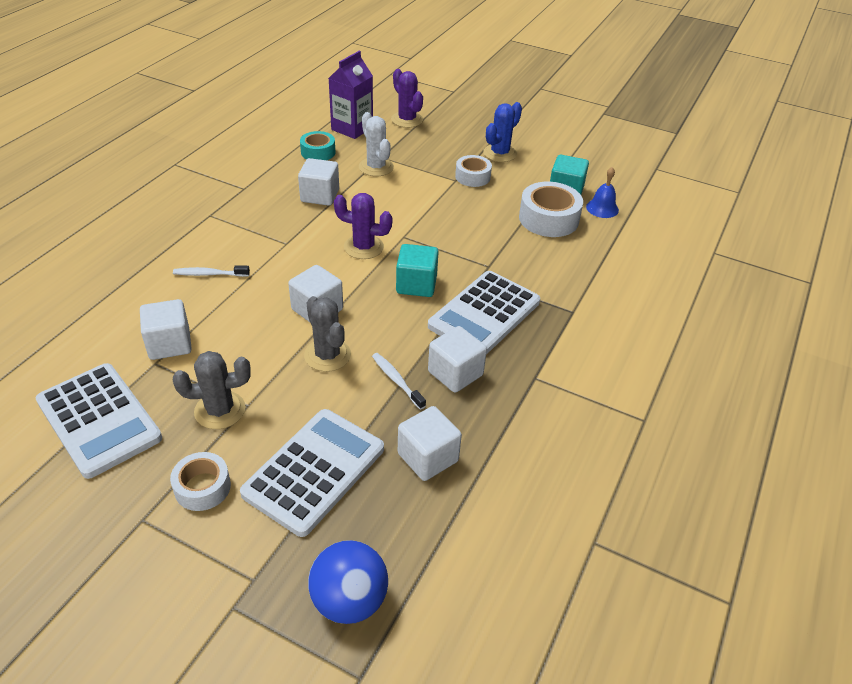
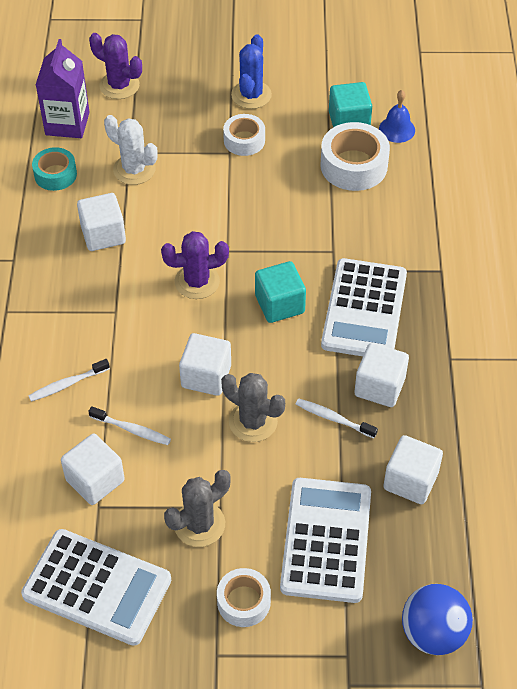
camera: 25 degrees left, 10 degrees up
none -> white toothbrush [88,406,171,445]

